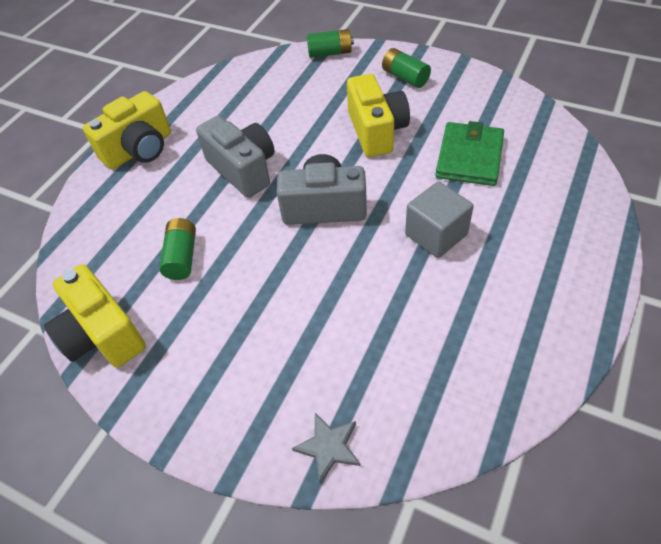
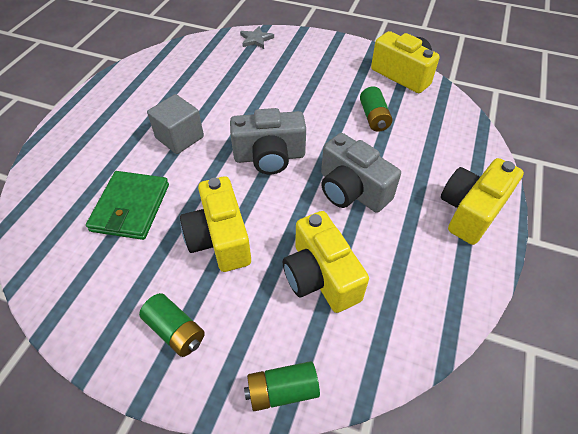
camera: 170 degrees right, 0 degrees up
none -> yellow camera [283,211,369,313]

